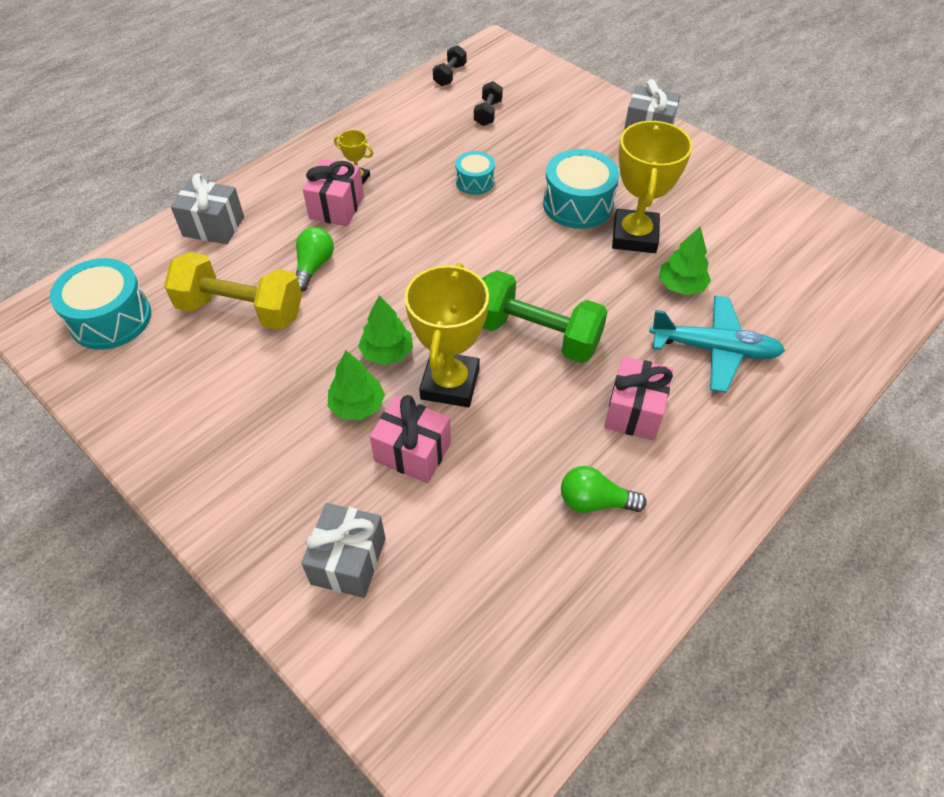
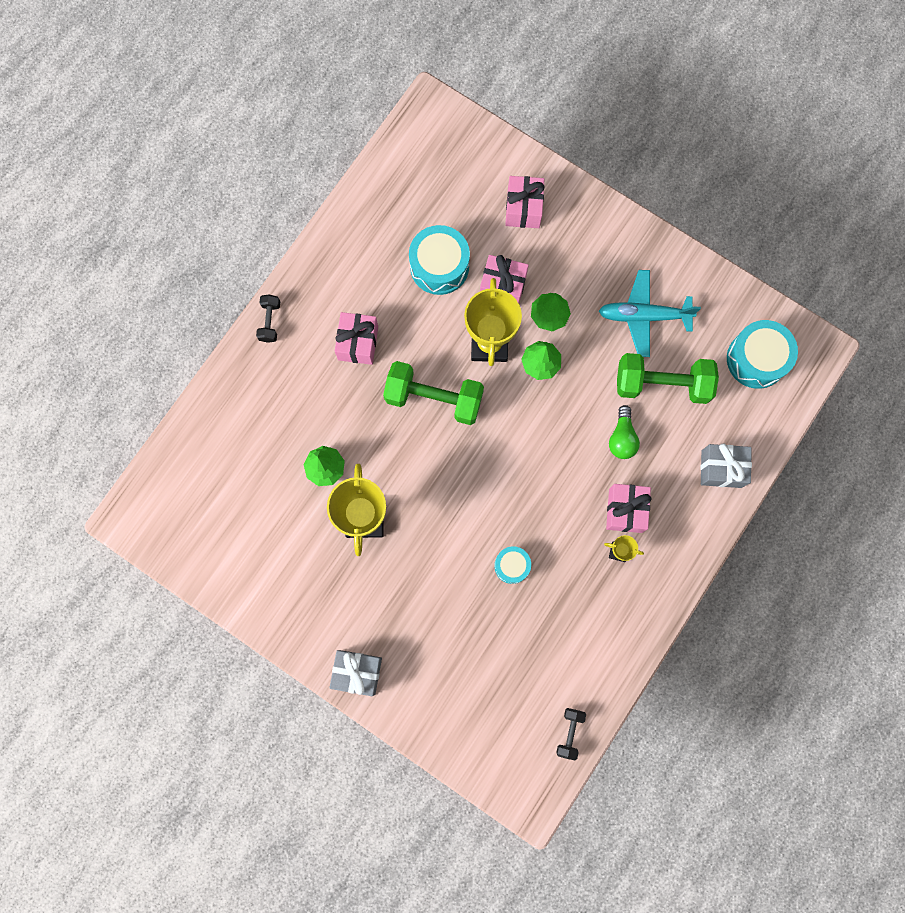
camera: 170 degrees right, 25 degrees up
yellow dumbbell [164,252,302,330] -> green dumbbell [617,353,719,404]
grey gift [301,503,386,598] -> pink gift [505,176,545,228]
black dumbbell [474,81,503,126] -> black dumbbell moved to [256,295,280,343]
turquoise drum [543,149,619,229] -> turquoise drum moved to [409,225,470,295]
green light bulb [561,466,647,513] -> none
turquoise plane [649,296,785,393] -> turquoise plane moved to [599,270,701,357]

